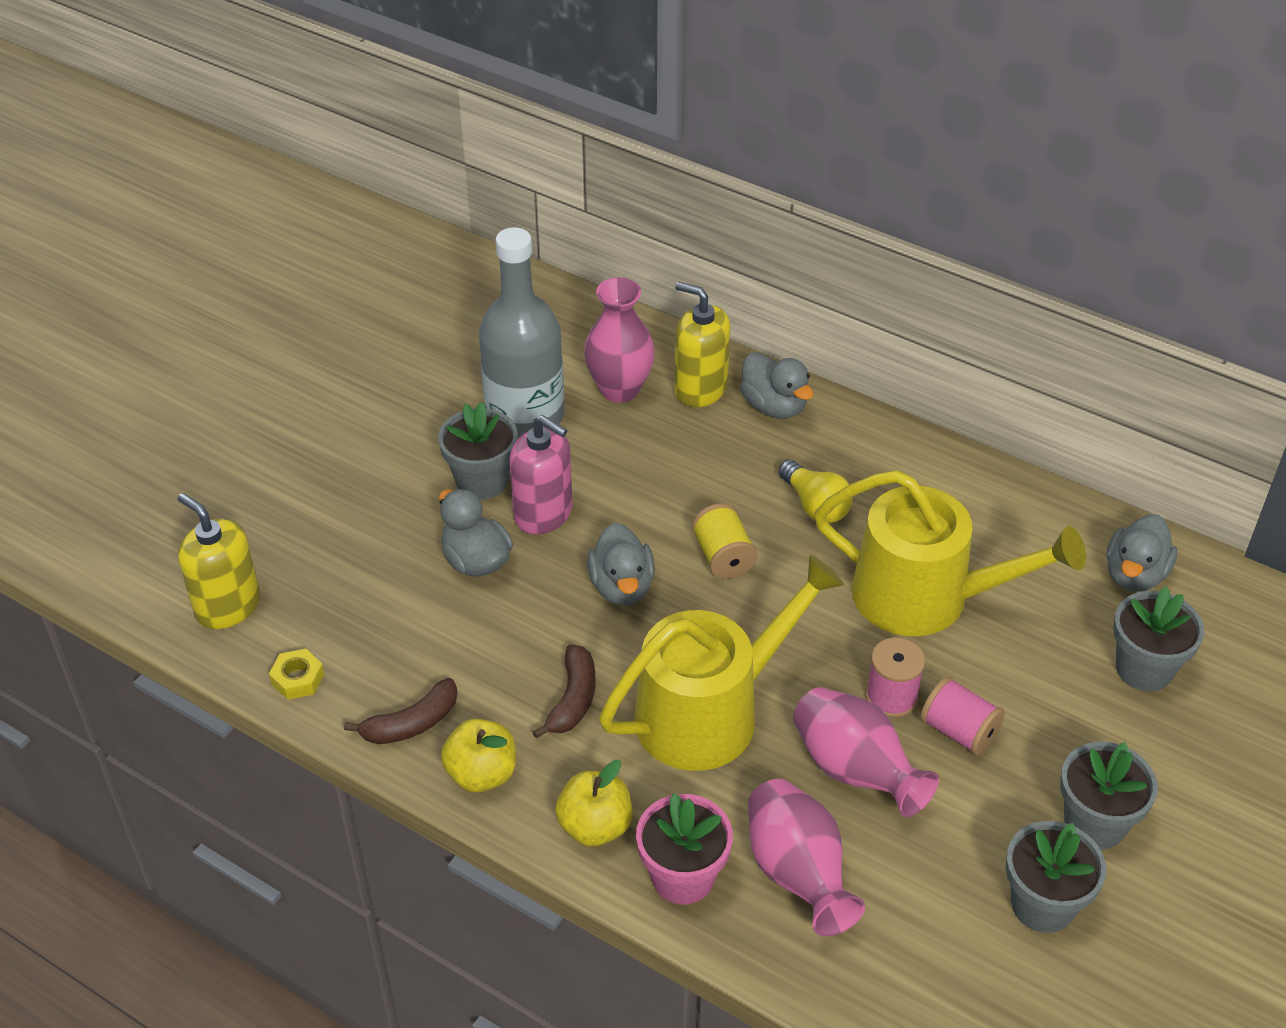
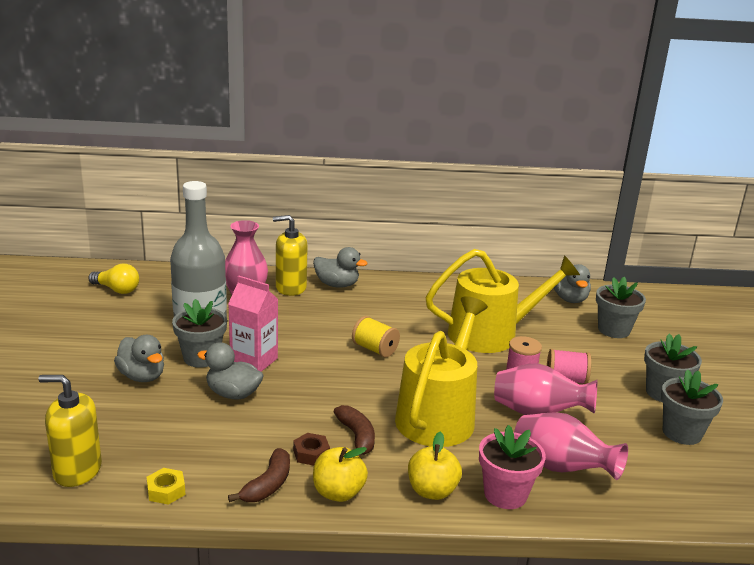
camera: 35 degrees left, 20 degrees down
pink soap dispenser [509,415,573,535] -> pink carton [228,276,278,372]
grey duck [587,523,655,605] -> grey duck moved to [114,335,164,382]
yellow light bulb [778,460,853,523] -> yellow light bulb moved to [88,264,139,294]
none -> brown nut [293,433,330,466]

